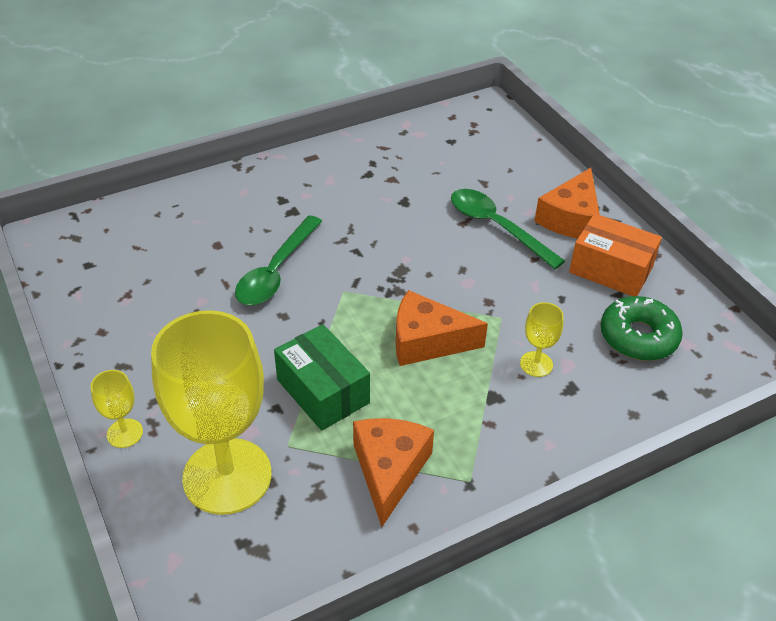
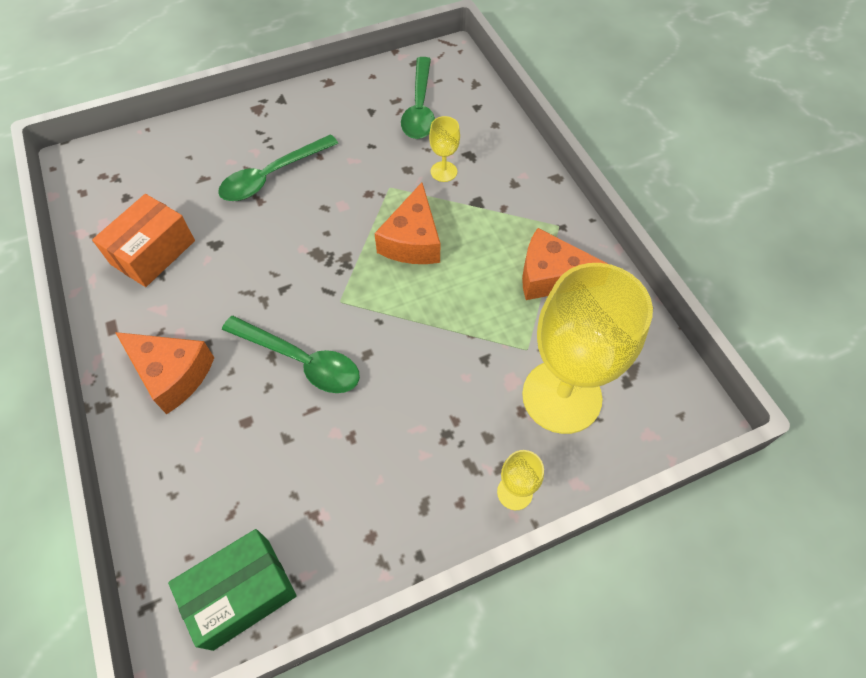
camera: 85 degrees left, 15 degrees up
green box [274,324,370,431] -> green box moved to [168,529,297,651]
orange cheese [534,168,600,239] -> orange cheese moved to [115,332,214,414]
orange box [569,213,662,296] -> orange box moved to [92,194,195,287]
green donut [601,296,683,361] -> green spoon [401,57,435,139]

